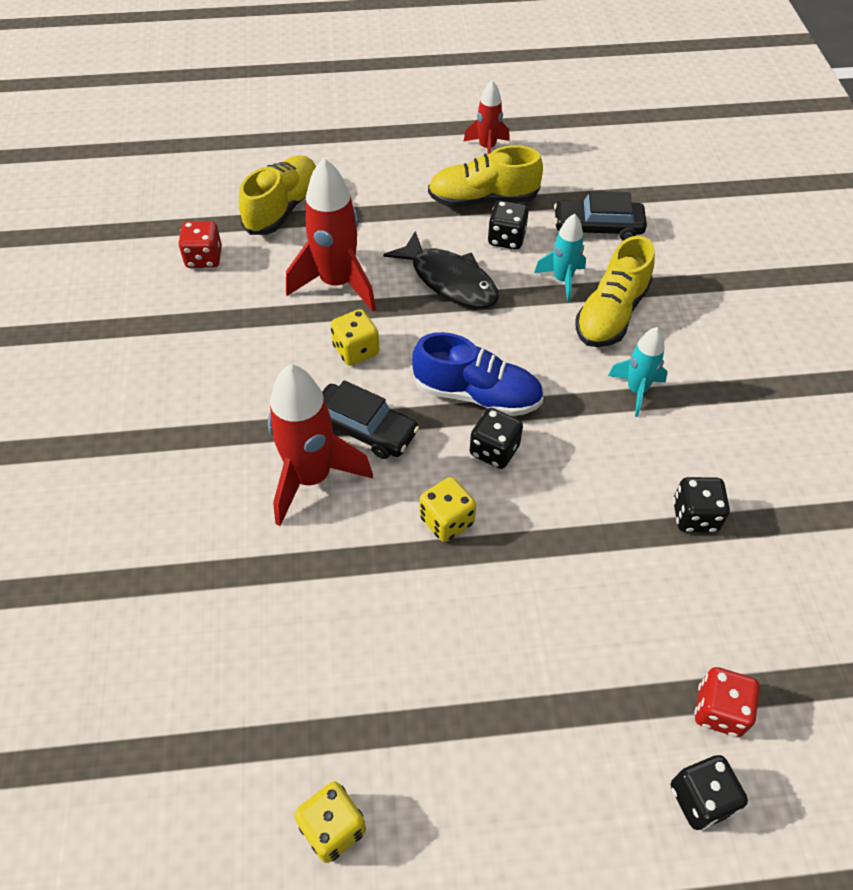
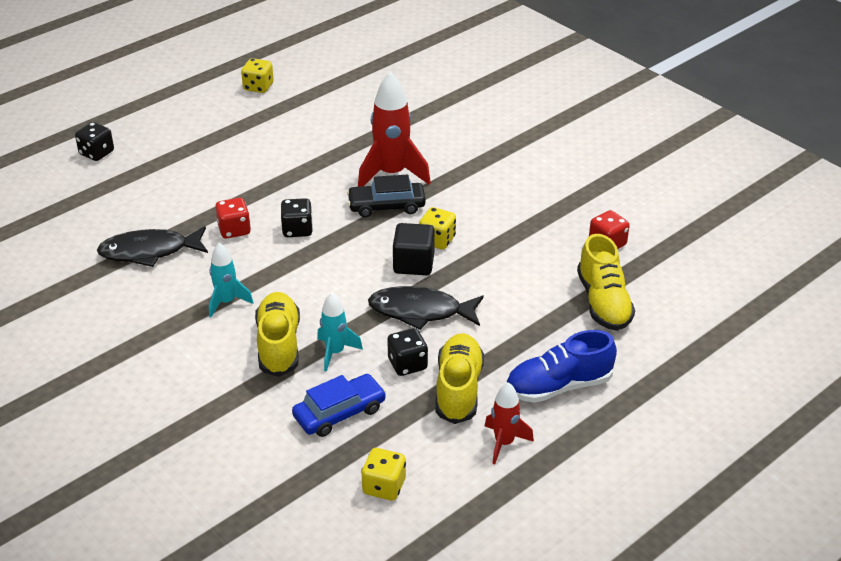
camera: 145 degrees right, 15 degrees down
red rocket [286,158,376,312] -> none
blue shoe [412,332,544,416] -> blue shoe moved to [506,330,617,403]
yellow dice [420,477,476,542] -> yellow dice moved to [361,448,406,501]
yellow shoe [428,145,543,207] -> yellow shoe turned 45 degrees counterclockwise [436,333,484,424]
black car [554,191,647,241] -> blue car [292,374,386,437]
black dice [673,477,730,533] -> black fish [97,226,208,267]
red dice [694,667,760,737] -> red dice moved to [215,198,251,238]
none -> black cube [393,223,435,275]

